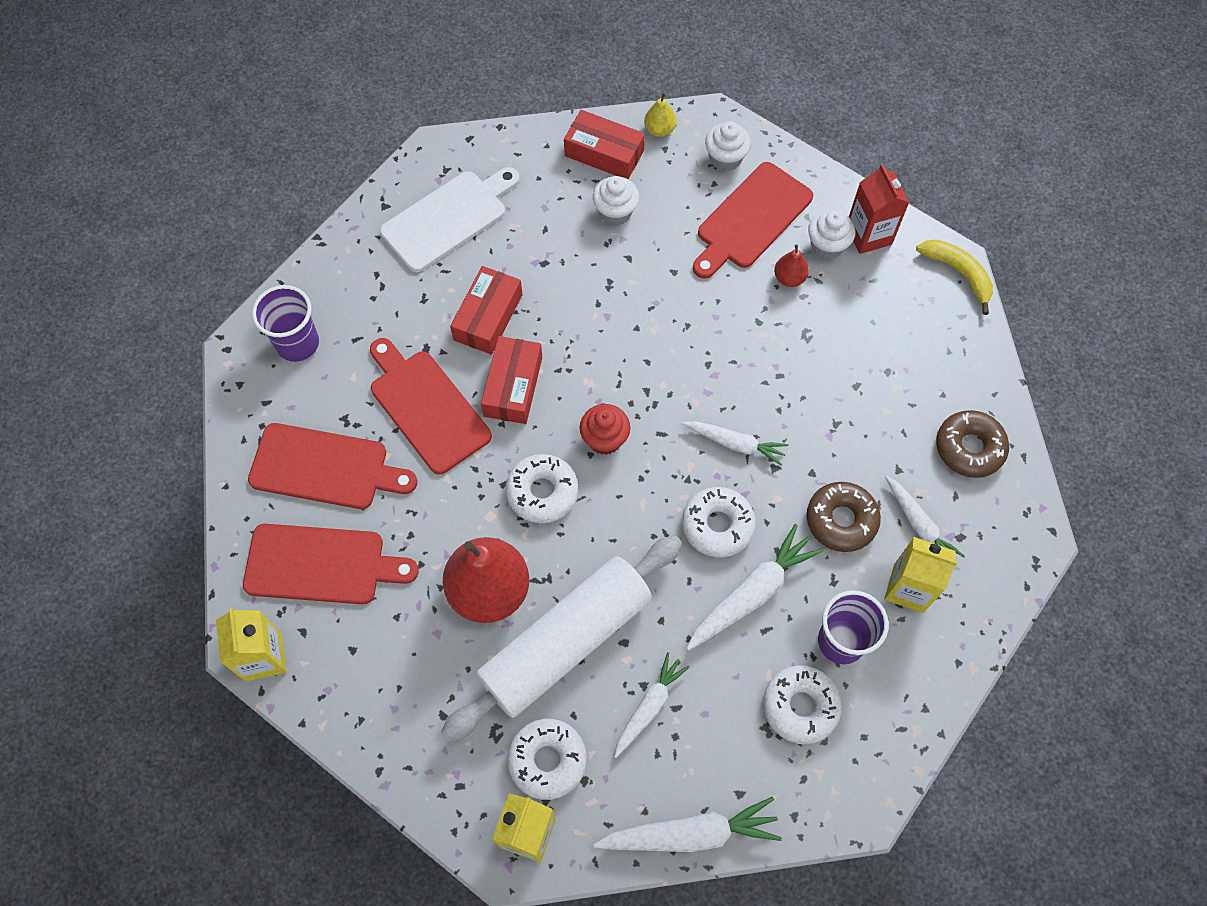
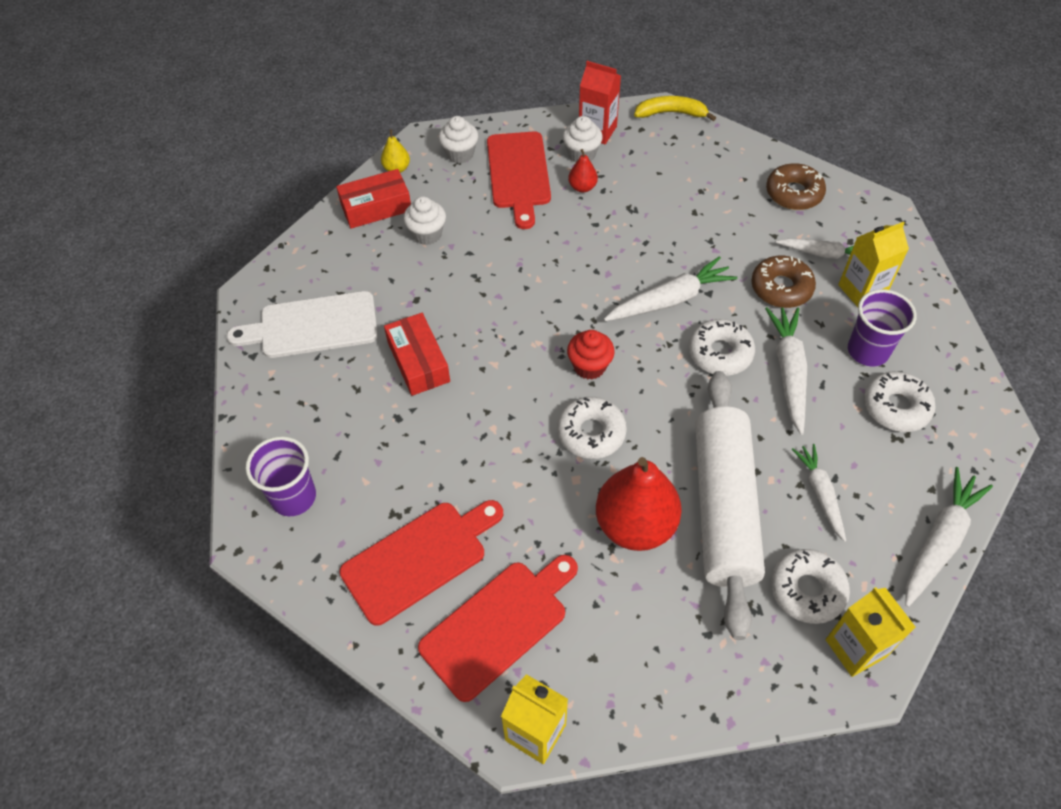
camera: 45 degrees left, 10 degrees down
red cutting board [370,338,492,475] -> none
white cutting board [380,167,520,272] -> white cutting board turned 105 degrees counterclockwise [227,291,378,358]
red box [481,336,542,424] -> none
white carrot [682,421,788,466] -> white carrot [604,256,737,321], size x1.52

